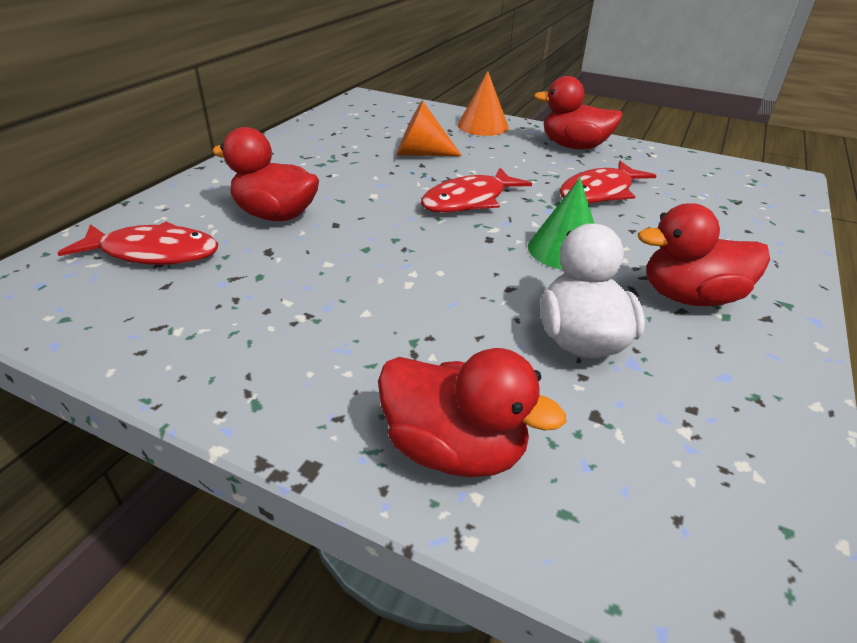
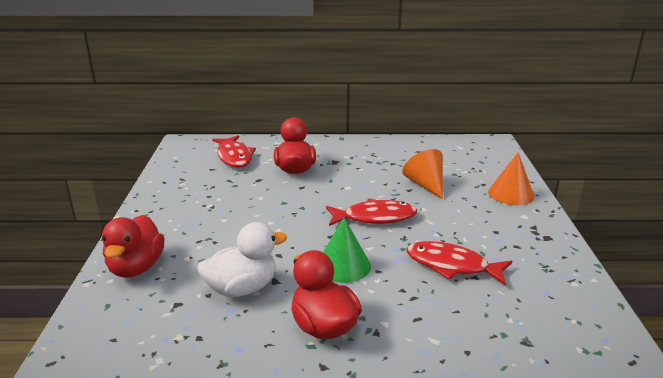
camera: 65 degrees right, 10 degrees down
red fish [421,168,532,213] -> red fish turned 150 degrees clockwise [326,199,417,226]
red duck [534,76,623,149] -> none

